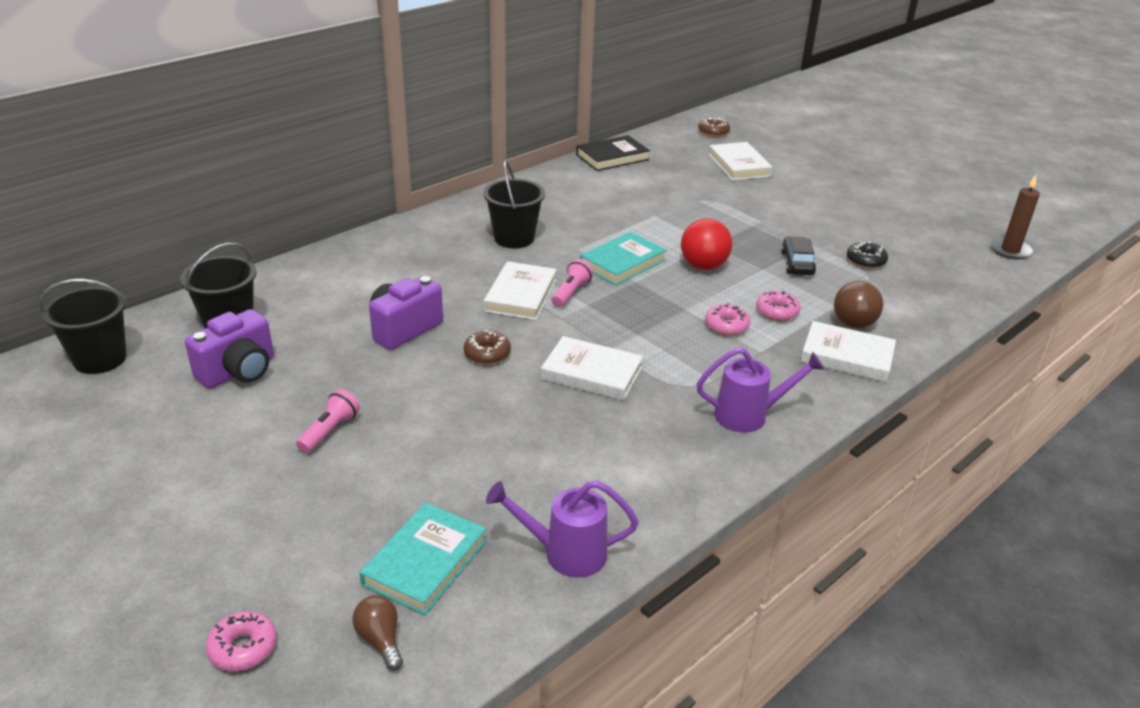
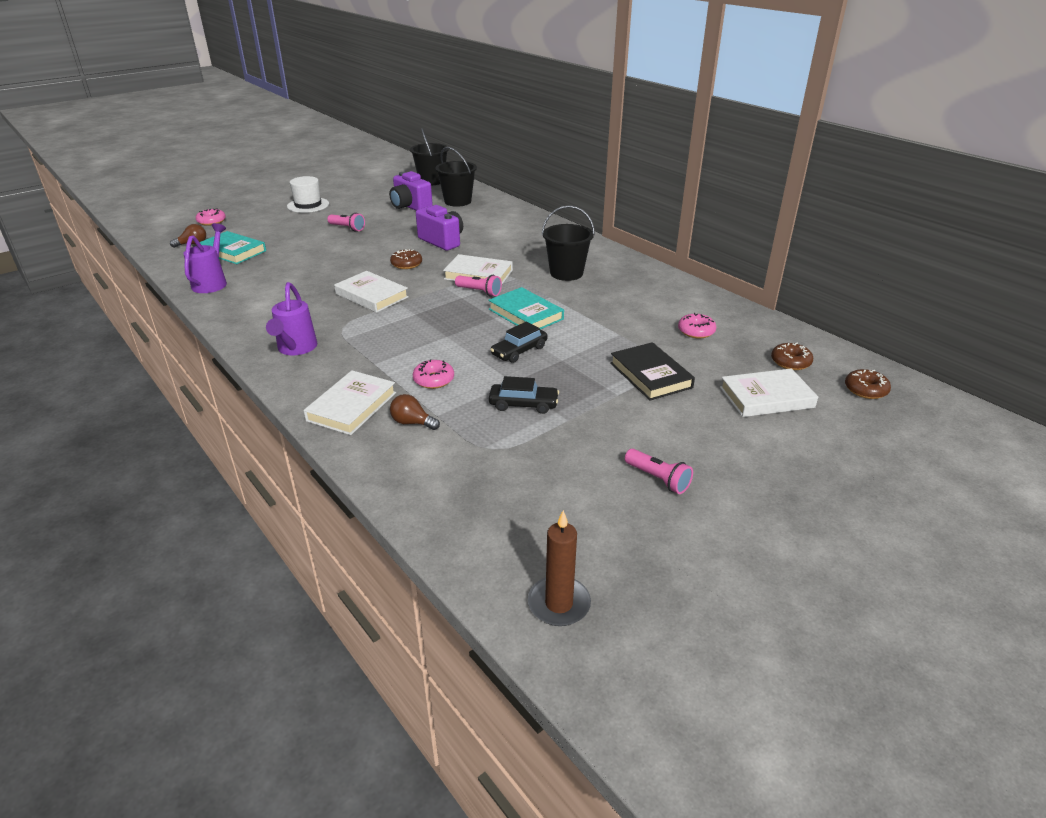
camera: 95 degrees right, 0 degrees up
white book [541,336,643,401] -> white book turned 75 degrees counterclockwise [334,271,409,313]
black book [576,135,650,171] -> black book moved to [610,342,695,400]
red ball [681,218,732,270] -> black car [490,322,547,363]
pink donut [705,303,750,336] -> pink donut moved to [678,313,716,338]
brown light bulb [834,281,884,328] -> brown light bulb [390,394,440,430], size x0.63
black donut [847,241,888,269] -> none
none -> white hat [287,176,329,213]
none -> pink flashlight [625,449,693,494]
none -> brown donut [771,343,813,370]

